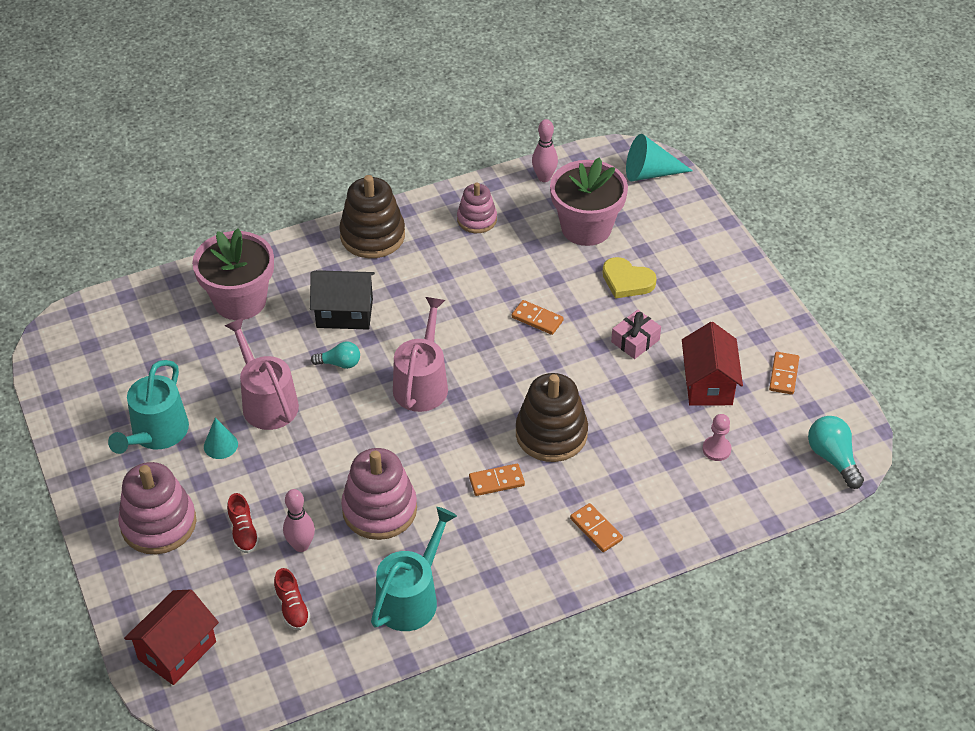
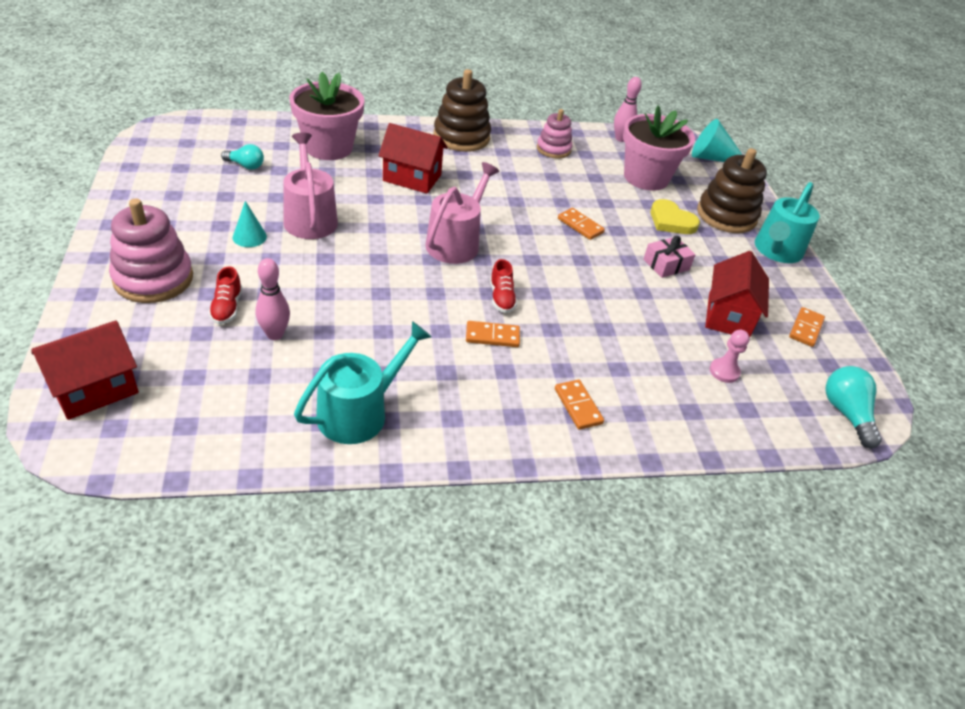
camera: 10 degrees right, 5 degrees down
turquoise watering can [108,360,189,454] -> turquoise watering can moved to [755,182,820,263]
red shoe [274,568,311,630] -> red shoe moved to [490,259,517,313]
black house [310,270,375,329] -> red house [378,123,448,194]
turquoise light bulb [311,341,360,369] -> turquoise light bulb moved to [221,144,264,170]
pink stacking toy [341,448,417,540] -> none
brown stacking toy [516,373,588,462] -> brown stacking toy moved to [697,148,767,233]

